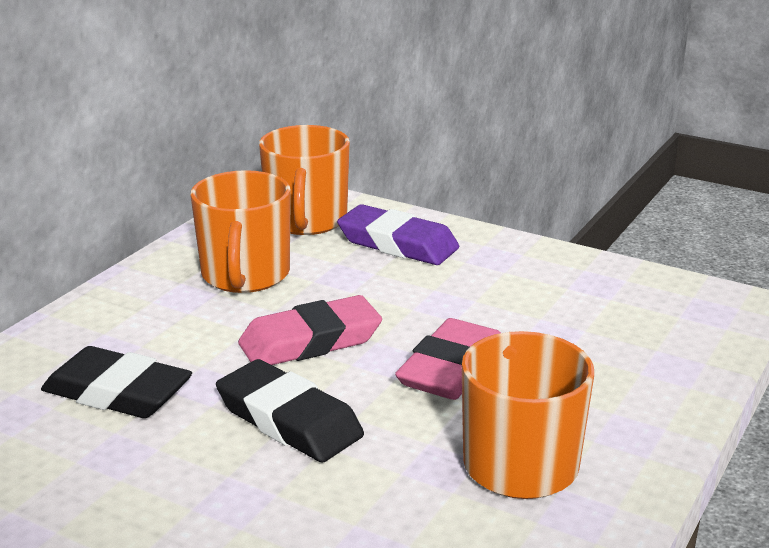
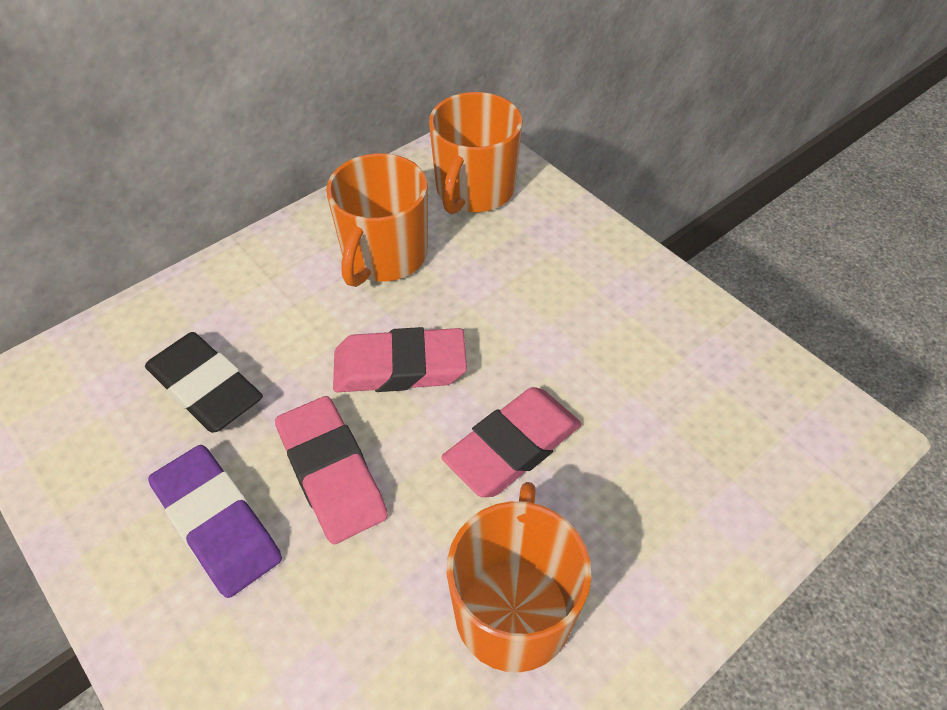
camera: 20 degrees right, 25 degrees up
black eraser [216,359,364,463] -> pink eraser [275,396,388,544]
purple eraser [337,204,459,265] -> purple eraser moved to [148,445,282,598]

